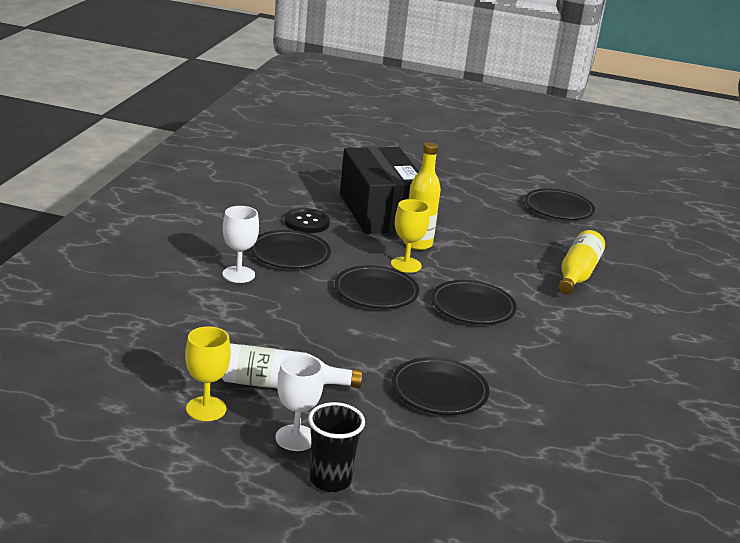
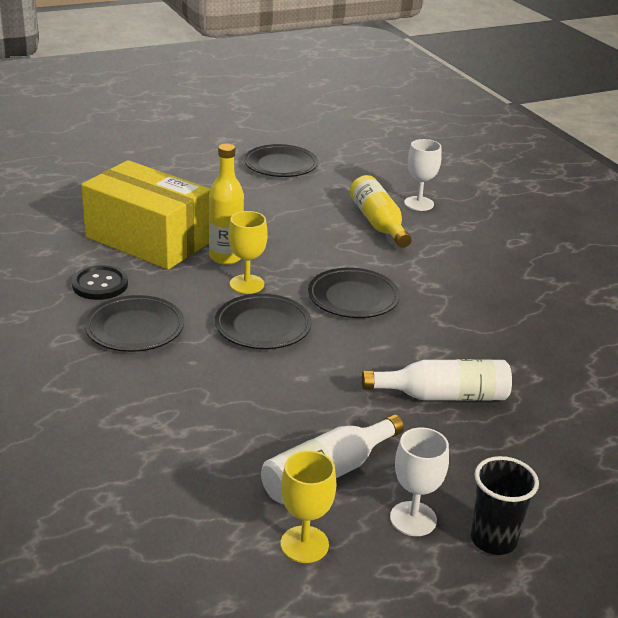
camera: 40 degrees left, 5 degrees up
white goblet [223,206,259,283] -> white goblet moved to [404,139,442,211]
black box [340,147,419,234] -> yellow box [81,160,211,270]
black plate [392,357,490,415] -> white bottle [362,359,512,401]

